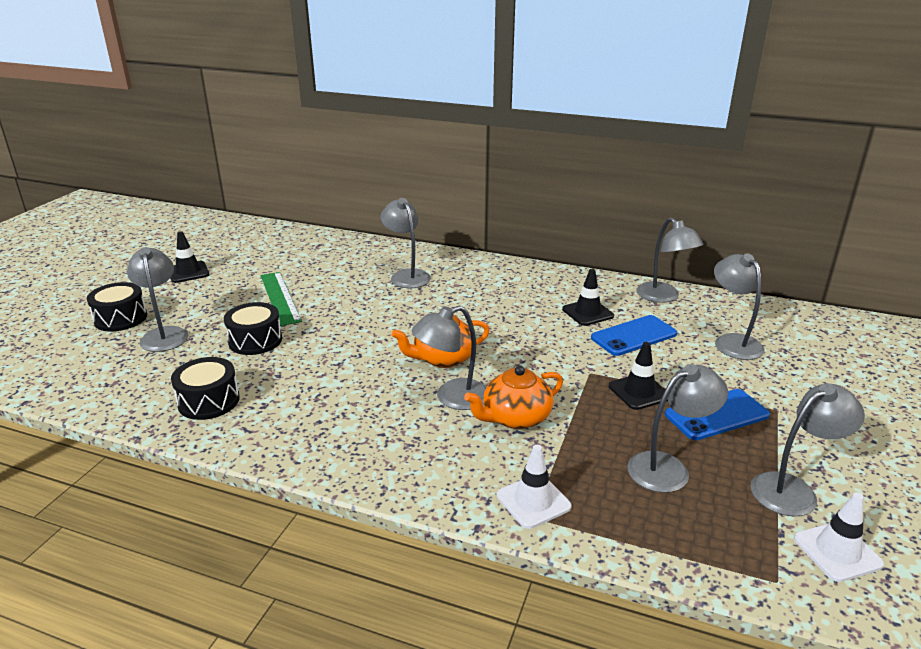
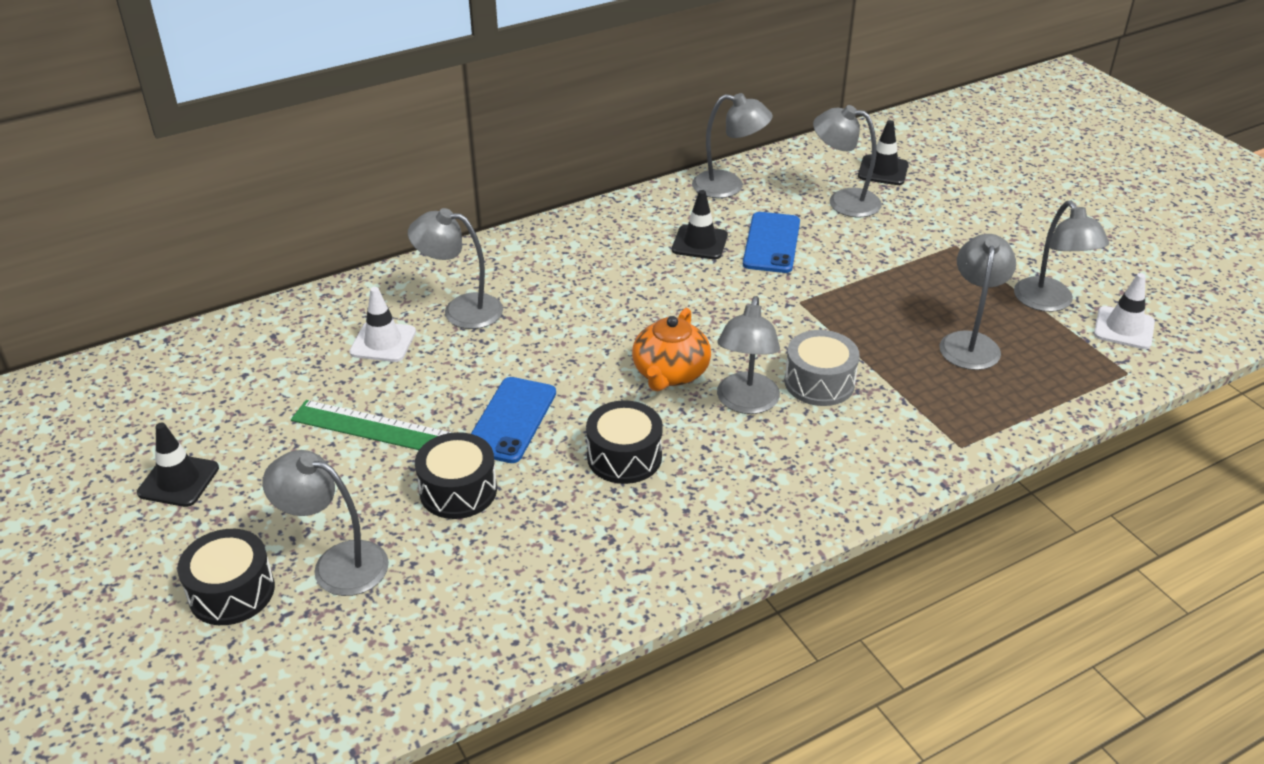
camera: 50 degrees left, 10 degrees up
black drum [171,357,240,420] -> black drum moved to [586,400,663,484]
orange teapot [464,366,563,429] -> grey drum [785,330,860,406]
white traffic cone [497,445,572,529] -> white traffic cone moved to [349,287,416,362]
black traffic cone [609,342,668,410] -> black traffic cone moved to [858,120,909,185]
blue phone [665,389,770,440] -> blue phone moved to [471,377,556,463]
grey lamp [750,383,865,516] -> grey lamp turned 150 degrees clockwise [1014,201,1109,312]

